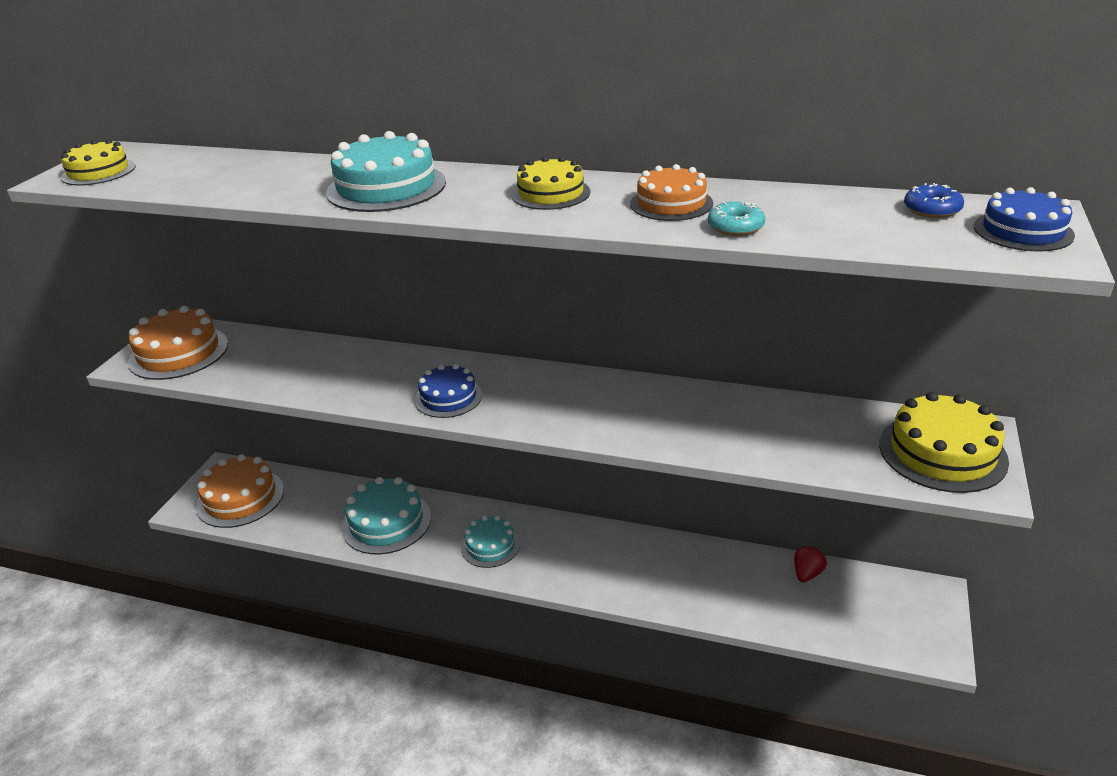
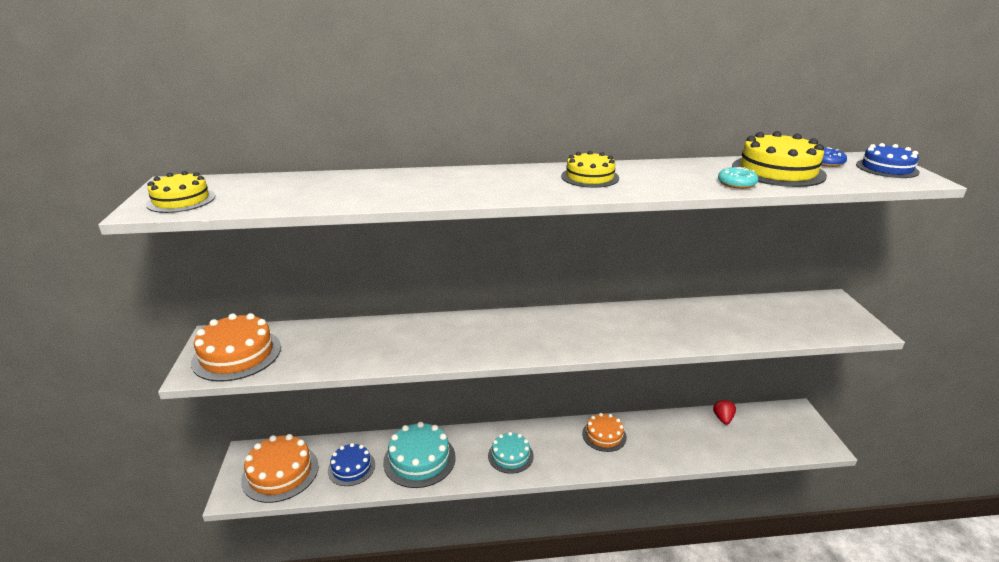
camera: 25 degrees left, 5 degrees down
turquoise cake [326,131,446,212] -> none
blue cake [415,364,482,418] -> blue cake moved to [328,443,375,486]
orange cake [630,164,713,221] -> orange cake moved to [582,413,627,452]
yellow cake [879,392,1009,493] -> yellow cake moved to [732,131,827,187]

